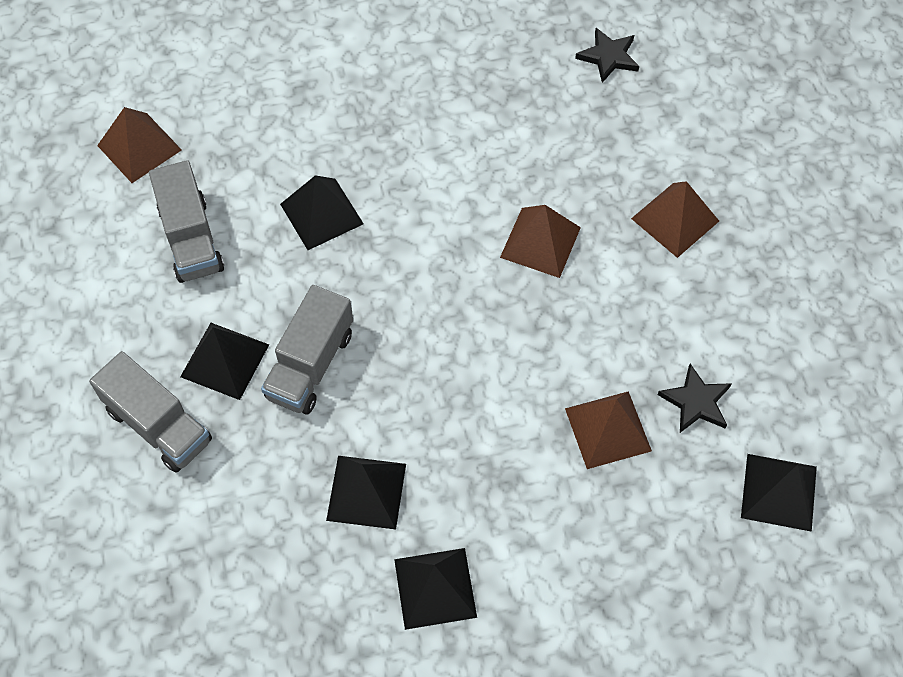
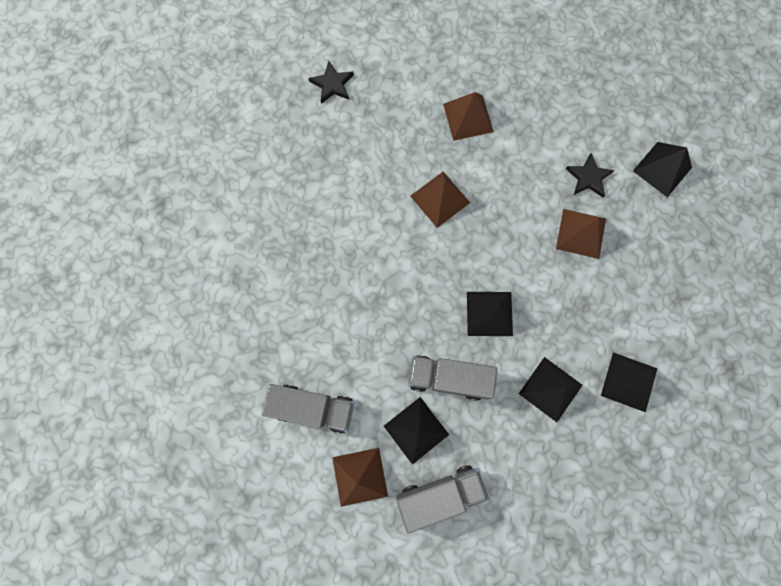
camera: 60 degrees left, 15 degrees up
brown pyramid [97,107,182,183] -> brown pyramid moved to [332,448,388,507]
grey truck [261,285,353,415] -> grey truck turned 135 degrees clockwise [408,355,497,401]
black pyramid [280,175,364,250] -> black pyramid moved to [467,292,513,336]

